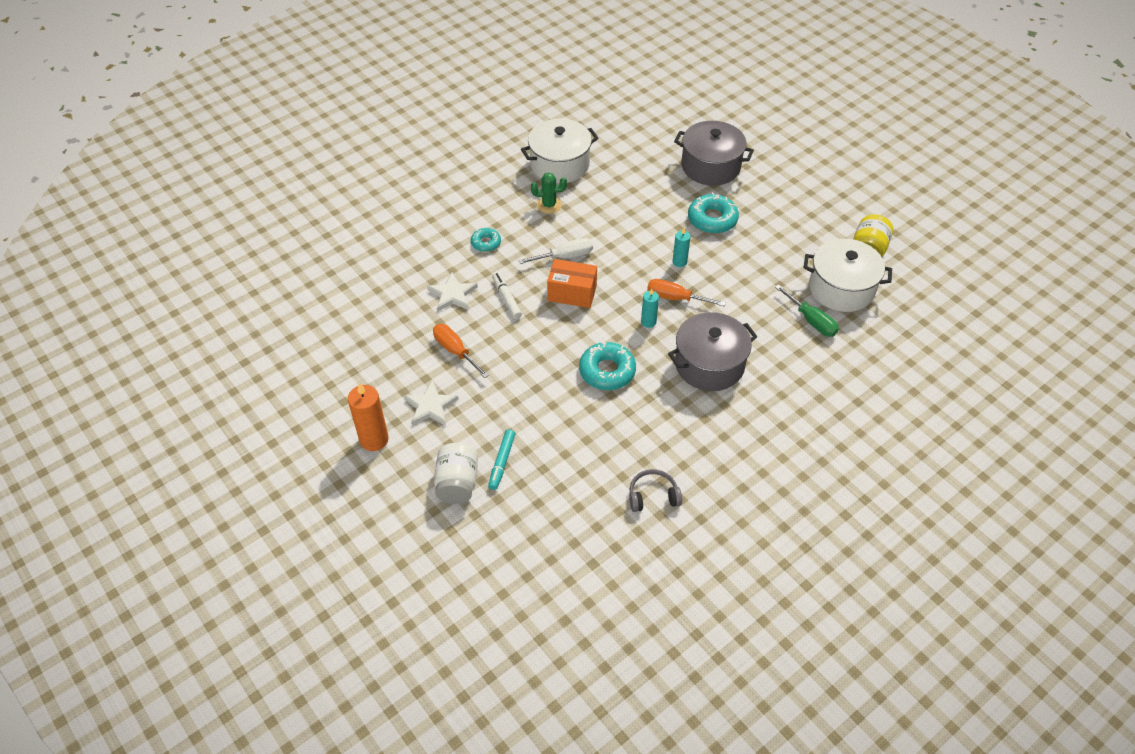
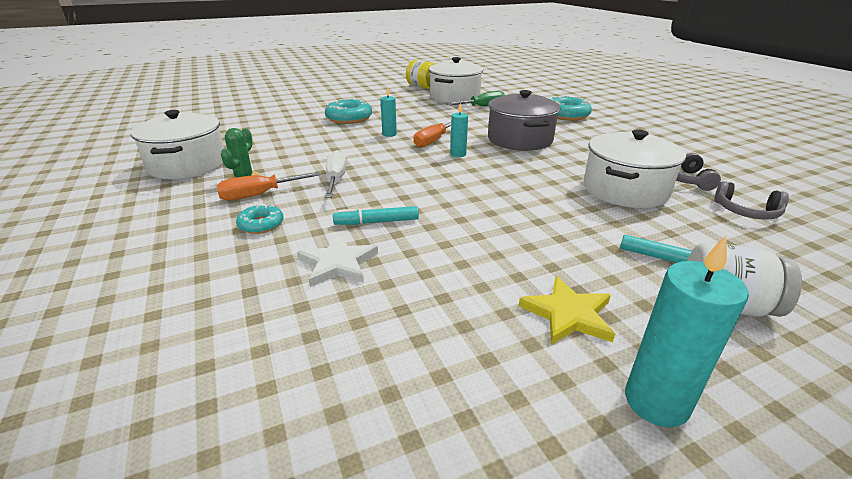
camera: 75 degrees left, 20 degrees down
orange candle [348,383,389,451] -> turquoise candle [625,236,749,427]
white star [404,380,459,425] -> yellow star [519,276,615,345]
orange screwdriver [433,324,489,378] -> orange screwdriver moved to [217,172,320,201]
white marker [492,272,522,319] -> turquoise marker [333,206,419,225]
orange box [547,259,597,308] -> none
turquoise donut [579,342,636,390] -> turquoise donut moved to [550,96,592,121]
grey pot [674,121,754,186] -> none
none -> white pot [584,130,686,208]
none -> grey headphones [715,181,789,220]

